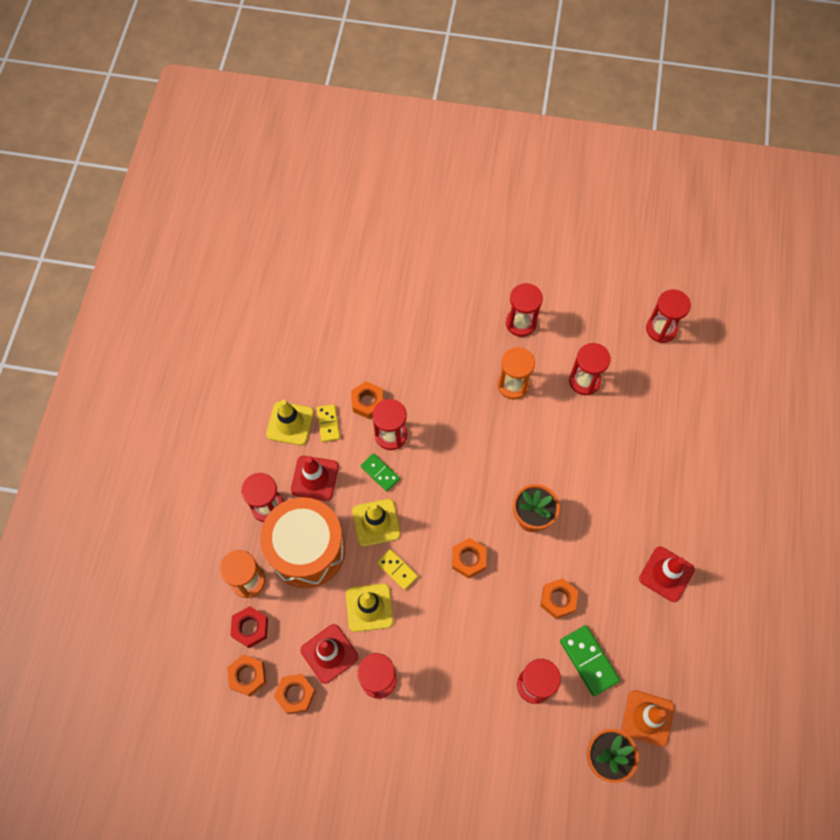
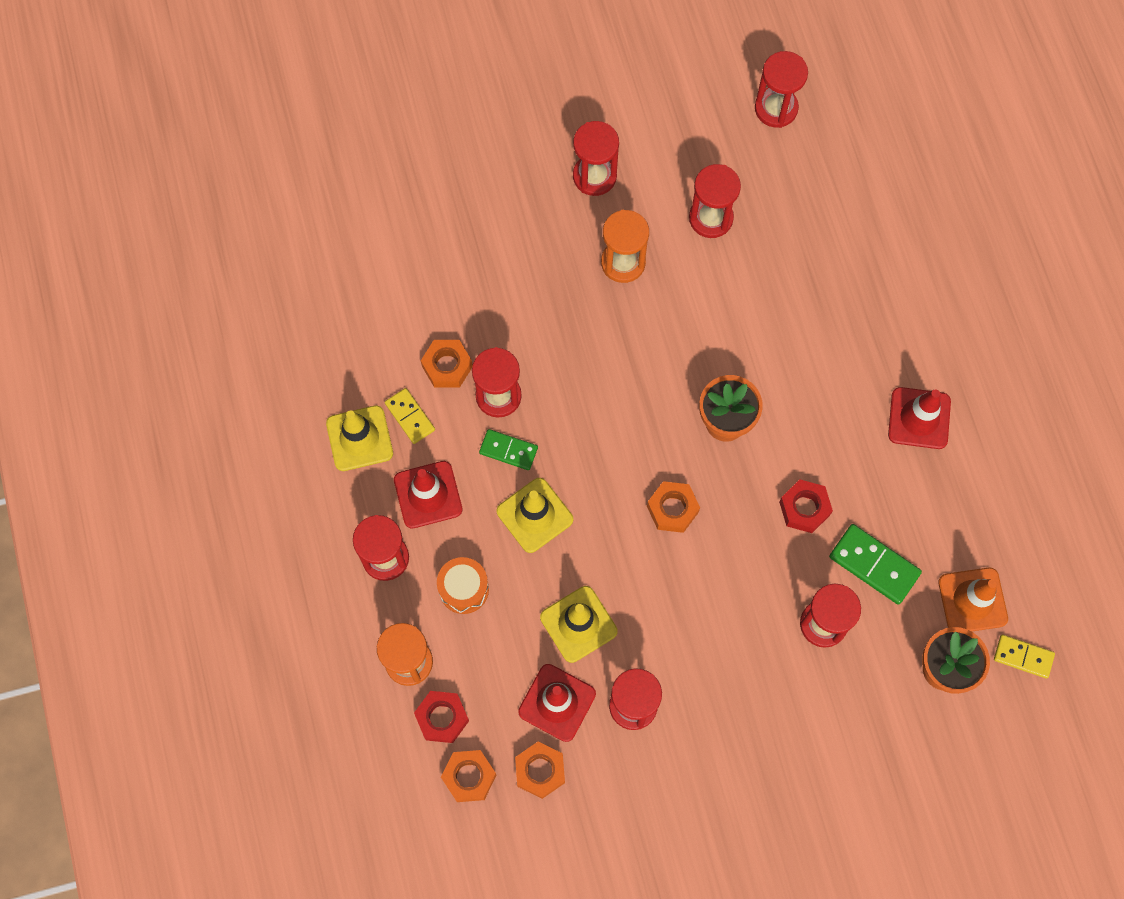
camera: 25 degrees left, 5 degrees up
orange drum [260,497,346,588] -> orange drum [437,557,489,614], size x0.46
yellow domino [377,549,418,590] -> yellow domino moved to [994,635,1055,679]
orange nut [541,578,578,619] -> red nut [779,480,833,533]

